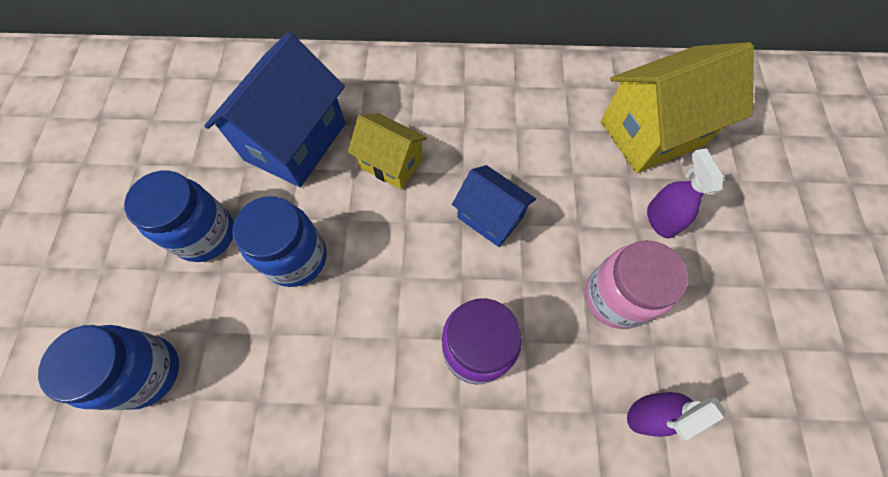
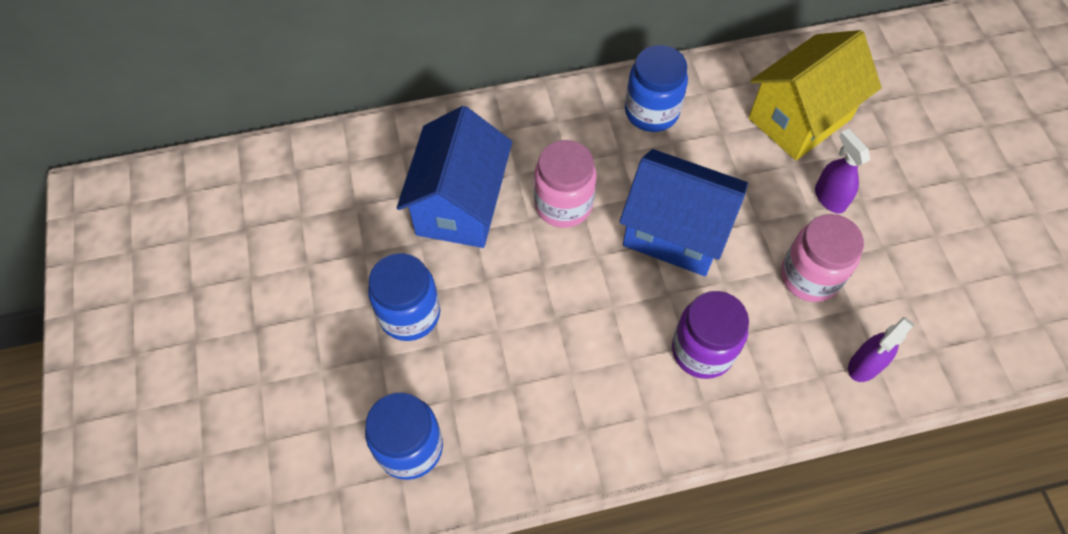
camera: 15 degrees left, 5 degrees down
blue jar [232,196,327,287] -> blue jar moved to [625,45,688,132]
yellow house [348,113,427,190] -> pink jar [534,140,597,228]
blue house [452,165,536,247] -> blue house [619,149,748,276], size x1.71

